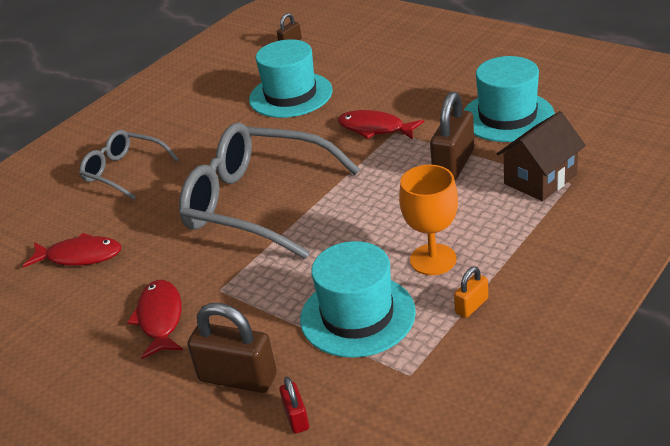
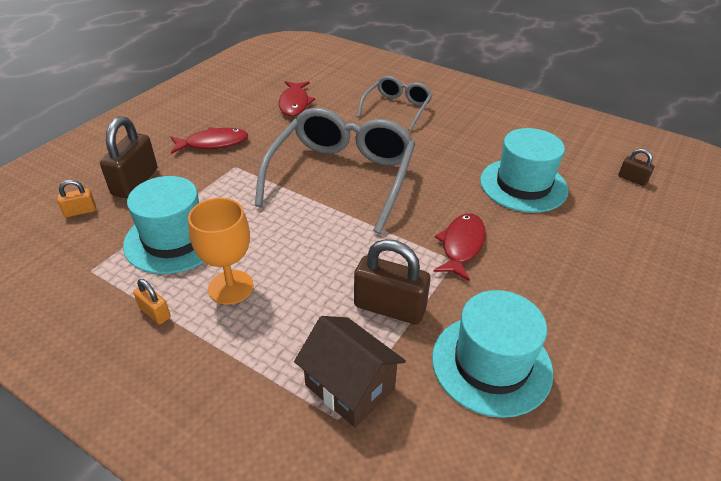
camera: 80 degrees right, 5 degrees up
red padlock [279,377,309,434] -> orange padlock [57,180,96,217]

